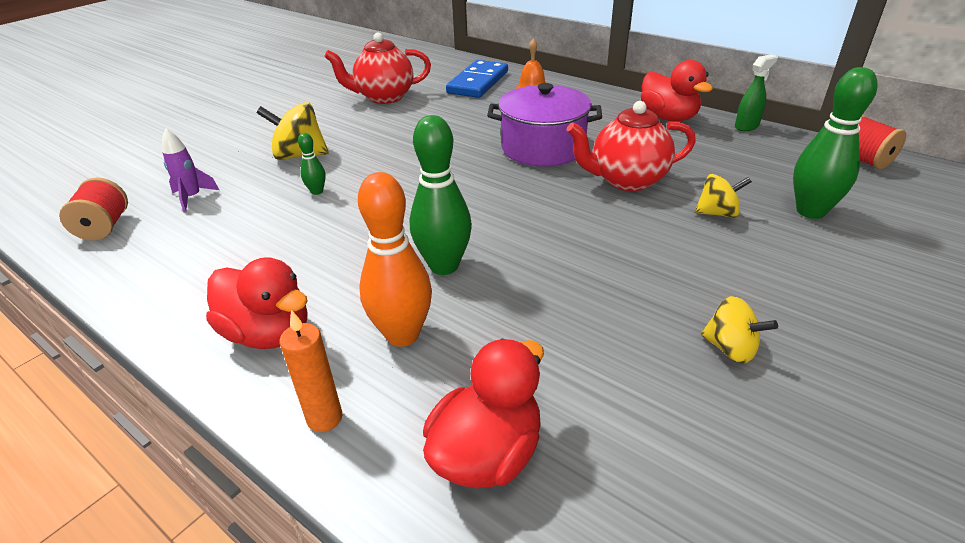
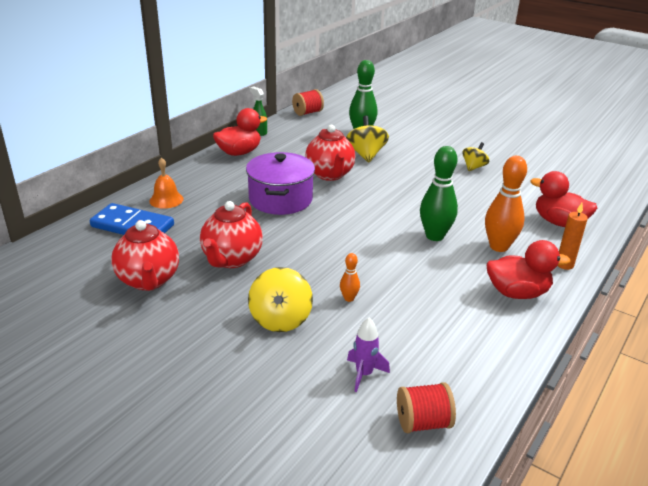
camera: 95 degrees left, 5 degrees down
red duck [206,257,308,349] -> red duck turned 60 degrees clockwise [487,240,570,299]
green bowling pin [298,133,326,195] -> orange bowling pin [340,253,360,302]
yellow spinning top [695,174,752,218] -> yellow spinning top [346,116,389,163], size x1.55
none -> red teapot [200,201,263,268]

